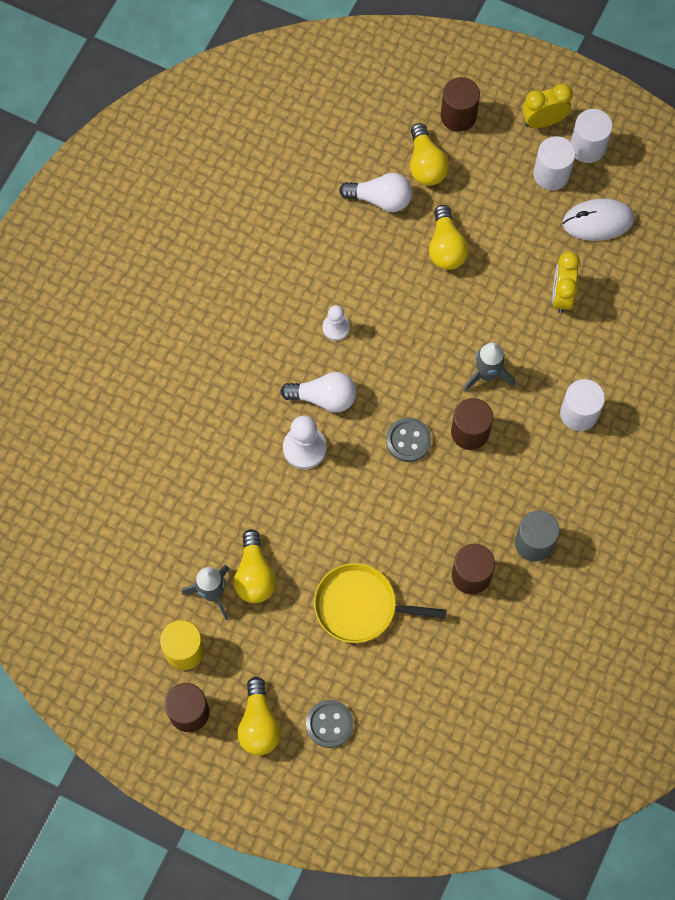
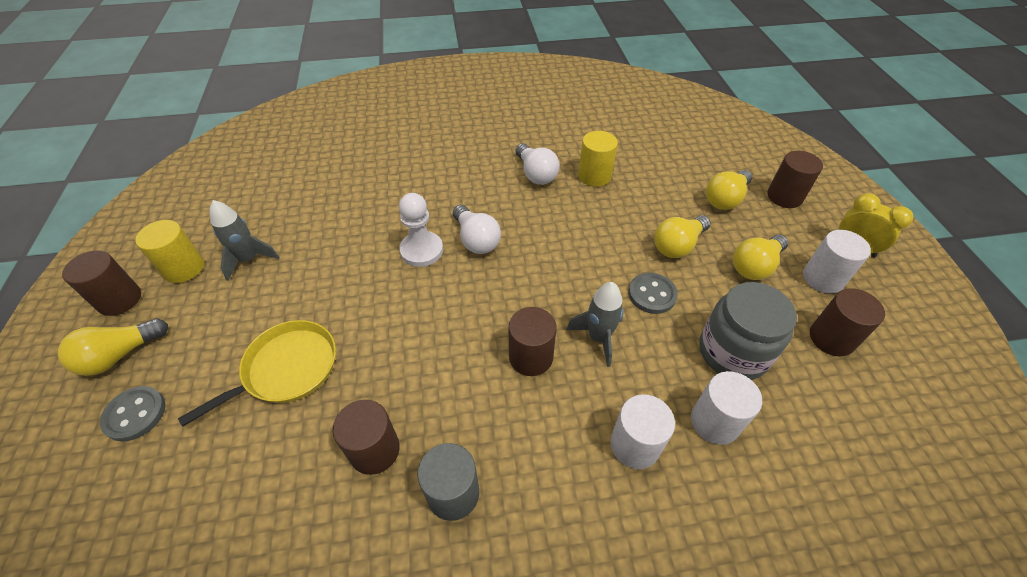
camera: 55 degrees right, 20 degrees down
yellow light bulb [234,529,276,603] -> yellow light bulb moved to [733,235,788,280]
yellow pan [314,563,446,643] -> yellow pan turned 75 degrees clockwise [178,320,336,427]
white pawn [323,305,350,341] -> none
white light bulb [339,173,412,212] -> white light bulb moved to [515,143,560,185]
grey button [386,418,431,462] -> grey button moved to [628,273,678,314]
yellow clock [552,252,580,313] -> grey jar [699,282,797,380]
white mouse [563,198,634,241] -> brown cylinder [810,288,885,356]
white cylinder [570,109,613,163] -> white cylinder moved to [691,371,762,445]
none -> yellow cylinder [578,131,618,187]

